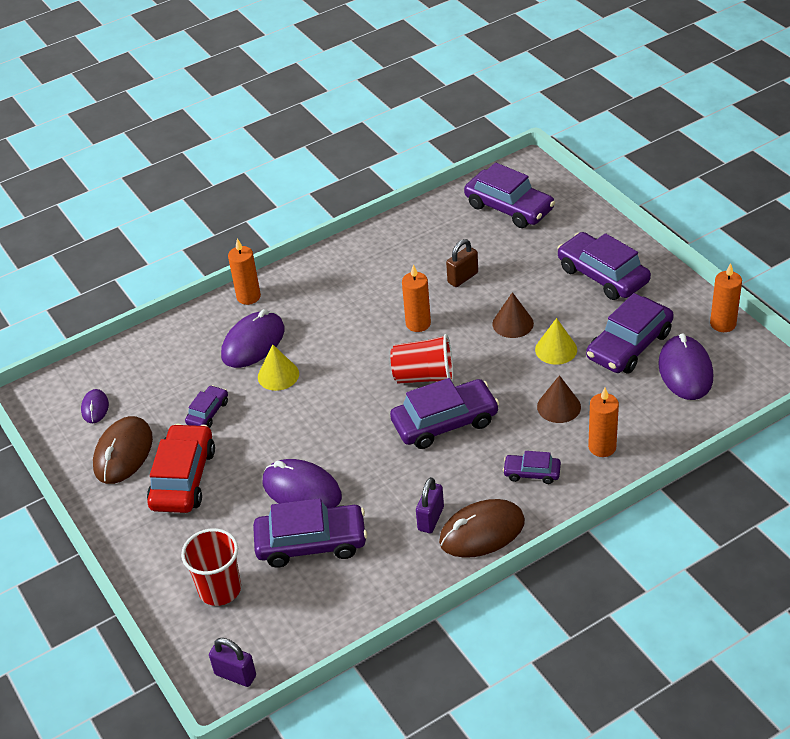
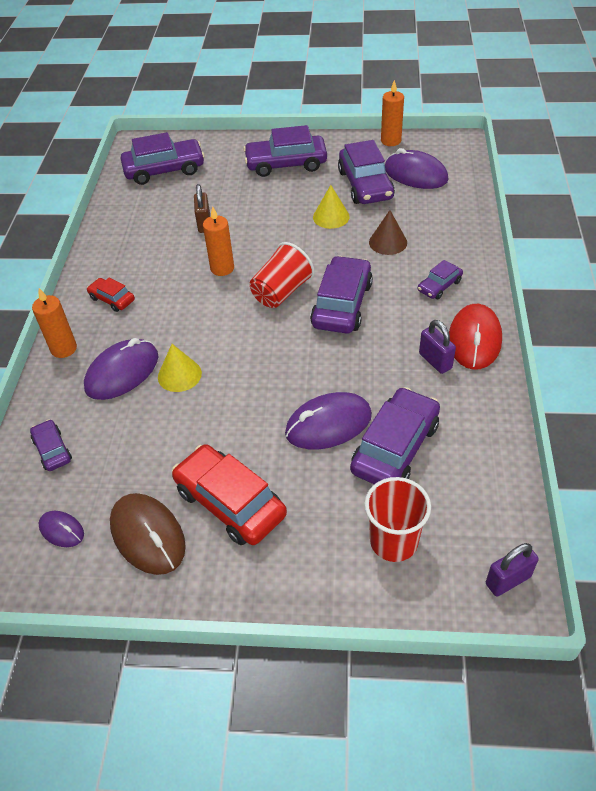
camera: 55 degrees left, 5 degrees up
purple car [185,385,228,428] -> purple car moved to [30,419,72,471]
purple mouse [221,309,285,368] -> purple mouse turned 60 degrees clockwise [84,338,159,400]
brown mouse [439,499,525,558] -> red mouse [449,304,502,370]
brown cone [492,292,534,338] -> none
orange candle [588,388,619,457] -> none
none -> red car [87,278,135,312]

